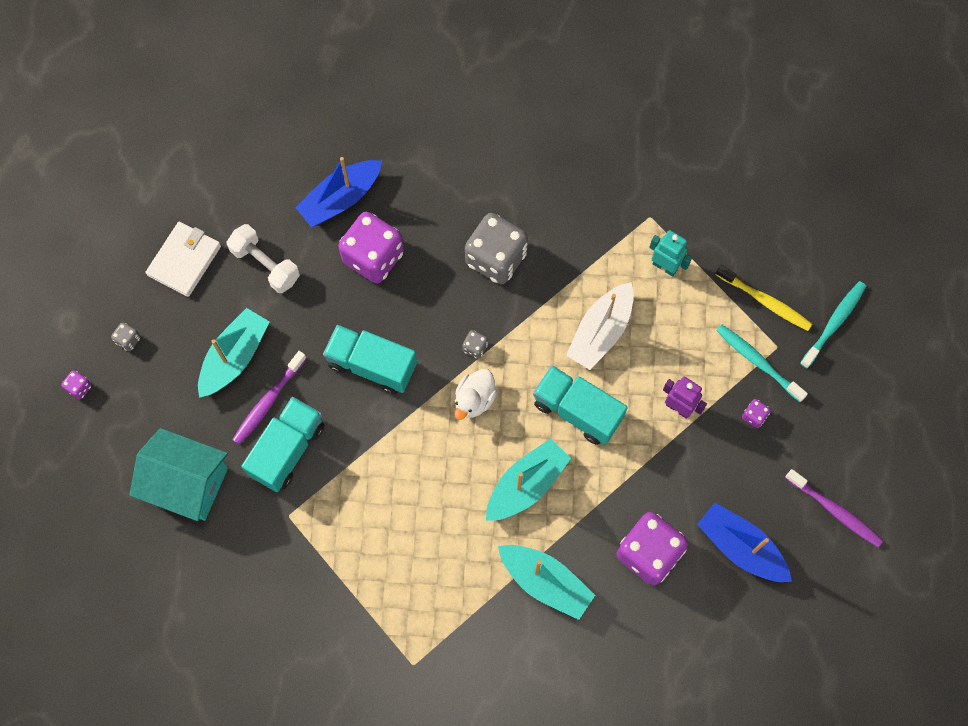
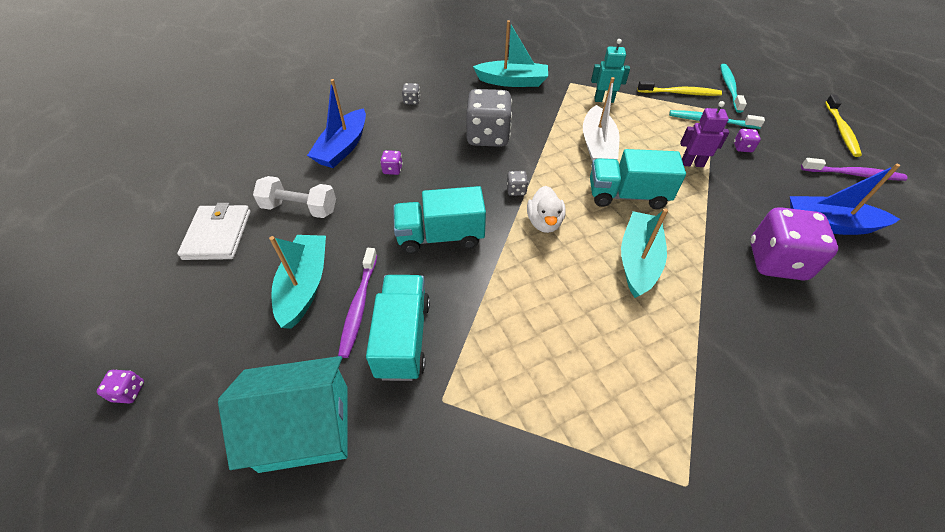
camera: 30 degrees left, 20 degrees down
grey dice [111,322,141,351] -> grey dice moved to [402,83,420,105]
purple dice [338,212,404,284] -> purple dice [380,150,403,175], size x0.41
turquoise boat [498,545,595,620] -> turquoise boat moved to [473,20,548,87]
none -> yellow toothbrush [825,95,862,157]

